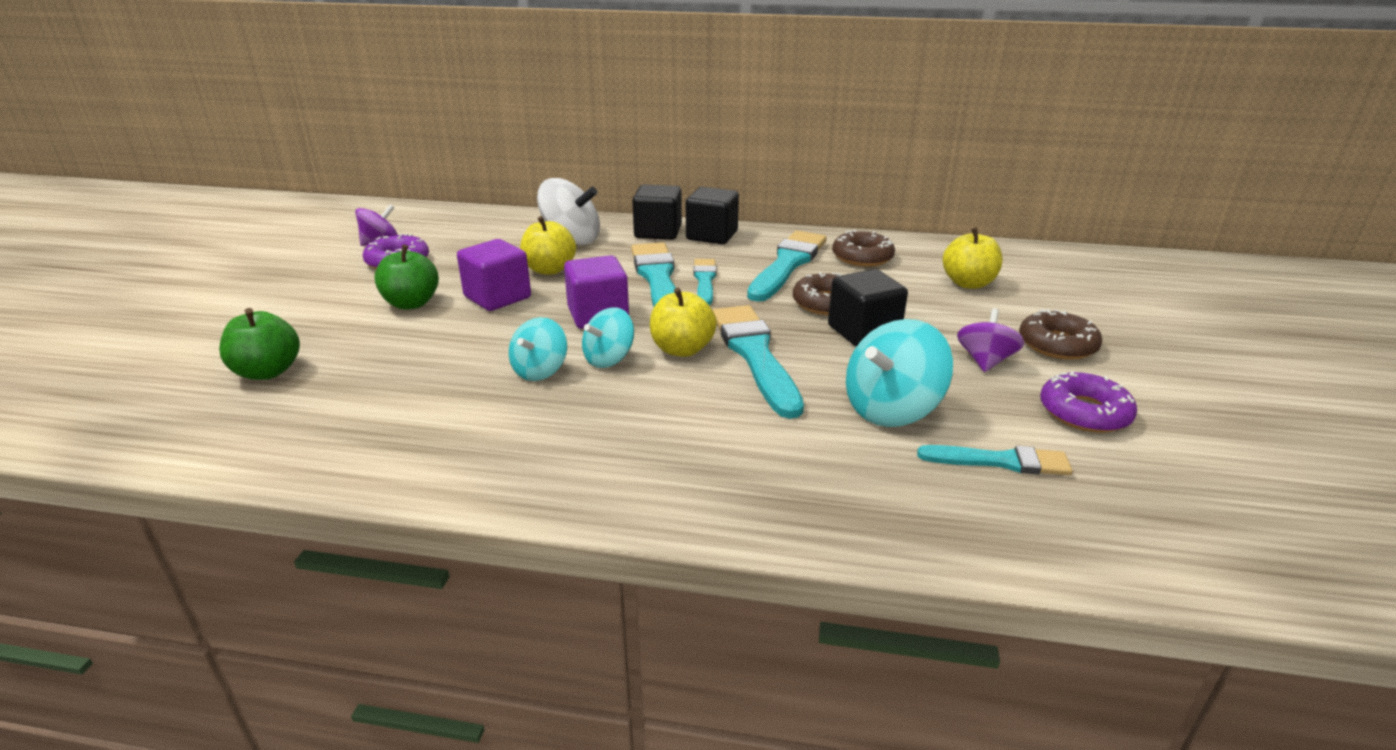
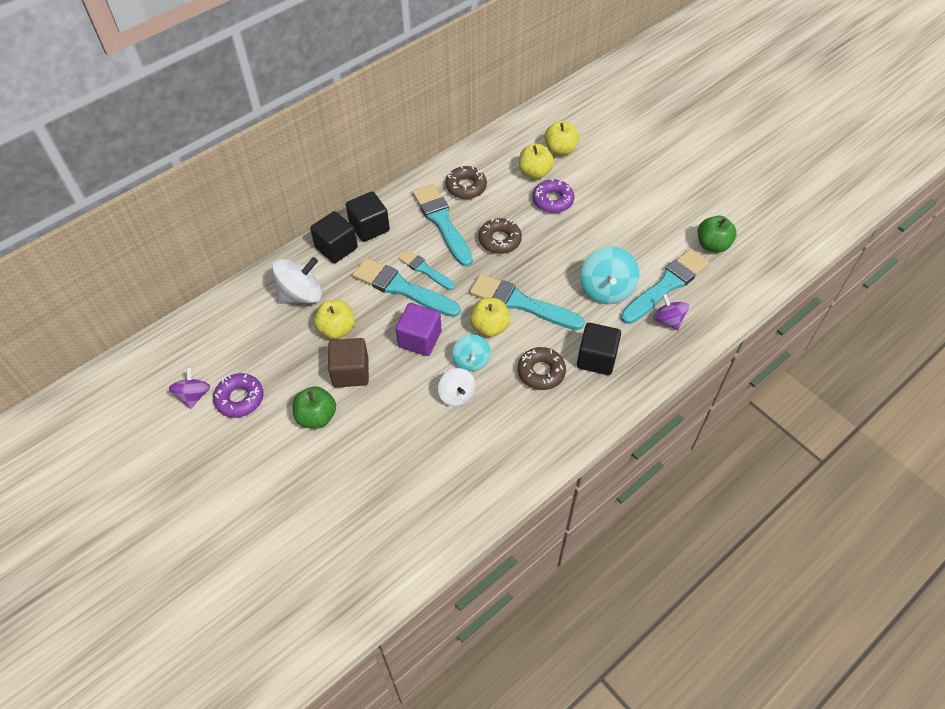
camera: 50 degrees left, 25 degrees up
green apple [219,308,300,380] -> green apple moved to [698,216,737,253]
purple cube [457,239,531,311] -> brown cube [328,338,369,388]
turquoise spinning top [509,317,567,381] -> white spinning top [438,368,476,407]
black cube [828,269,908,347] -> black cube moved to [577,323,621,375]
turquoise brush [917,445,1072,475] -> turquoise brush [620,249,709,324], size x1.71
purple spinning top [957,308,1024,372] -> purple spinning top moved to [653,294,689,331]
brown donut [1019,309,1102,360] -> brown donut moved to [518,347,566,390]
purple donut [1040,371,1137,433] -> purple donut moved to [532,179,575,213]
none -> yellow apple [544,121,579,155]

